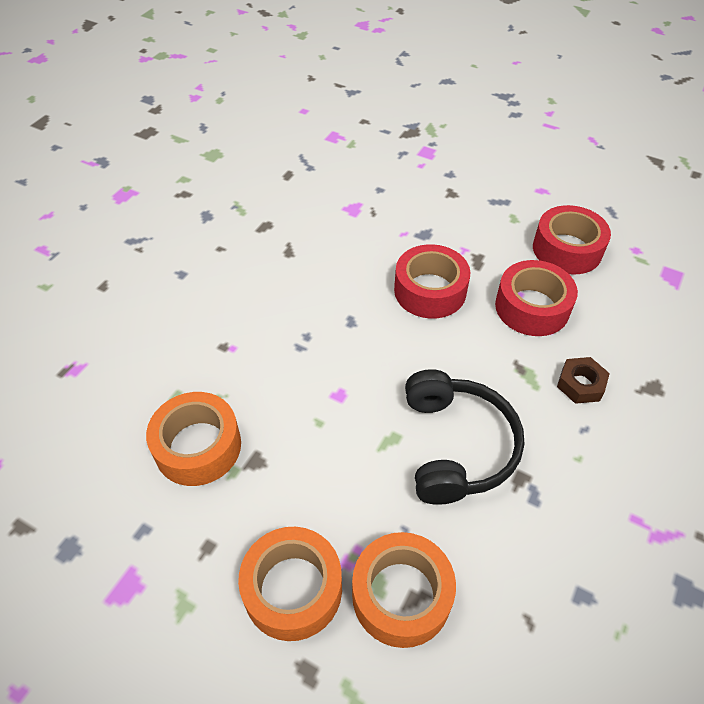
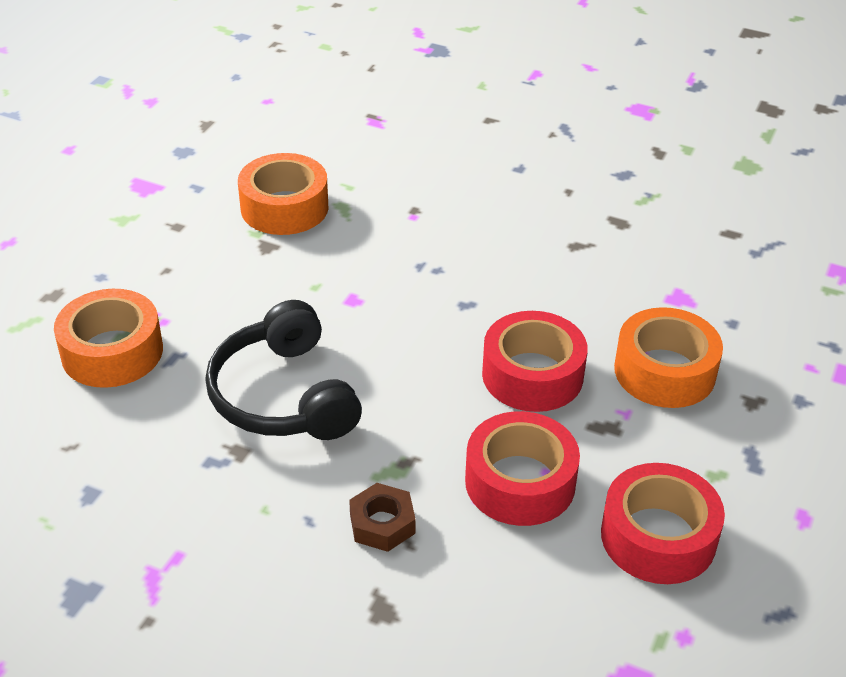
camera: 85 degrees right, 10 degrees down
orange tape [238,527,342,641] -> orange tape moved to [614,307,723,408]
black headphones [405,369,524,505] -> black headphones turned 75 degrees clockwise [205,300,362,440]

